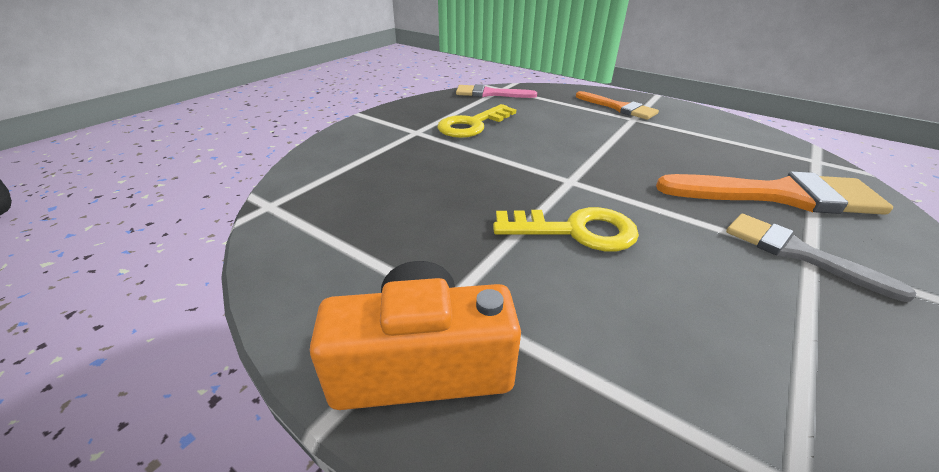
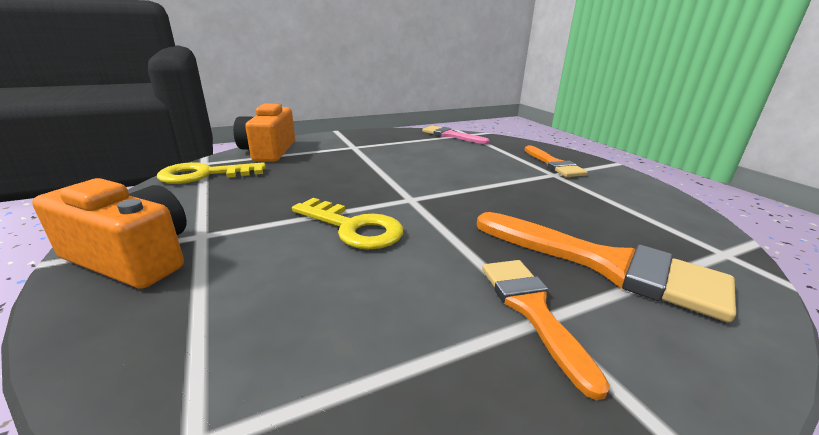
camera: 30 degrees right, 10 degrees down
yellow key [437,104,516,138] -> yellow key moved to [157,162,266,184]
grey brush [726,214,916,302] -> orange brush [482,260,610,400]
none -> orange camera [233,104,295,162]

